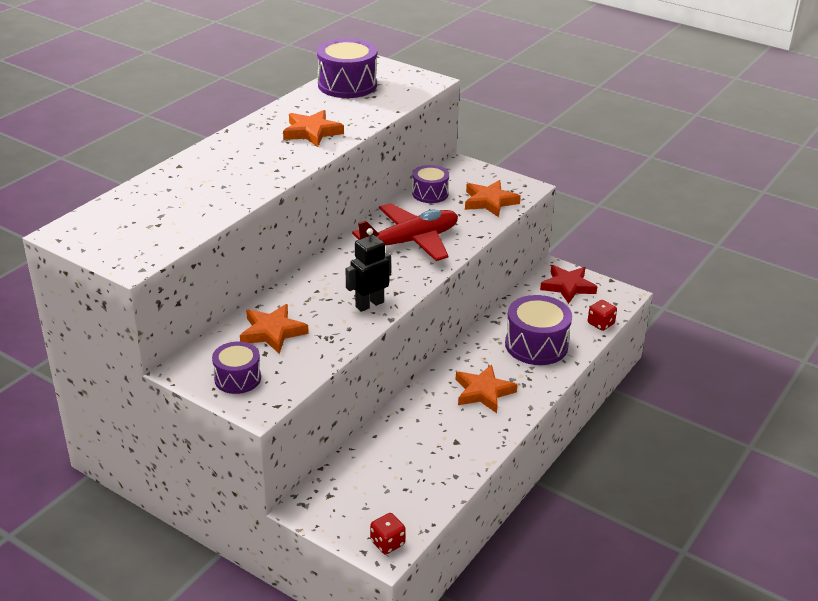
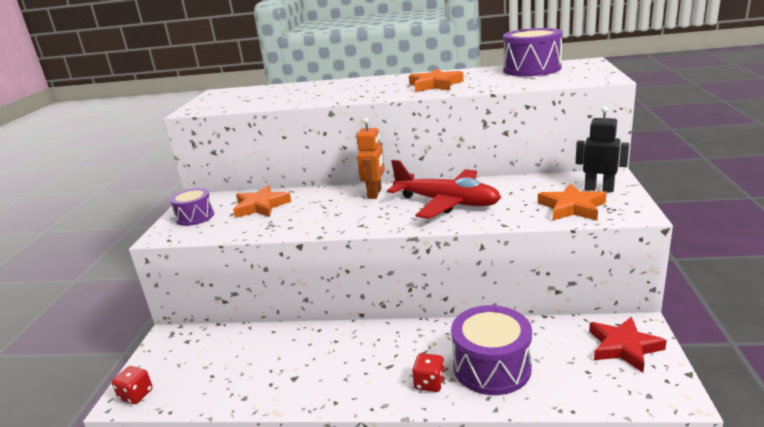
camera: 65 degrees right, 10 degrees down
black robot [346,228,391,312] -> black robot moved to [576,106,629,192]
purple drum [412,165,449,203] -> none
orange star [456,364,518,413] -> none
red dice [588,300,617,331] -> red dice moved to [412,353,445,392]
none -> orange robot [356,118,385,199]

